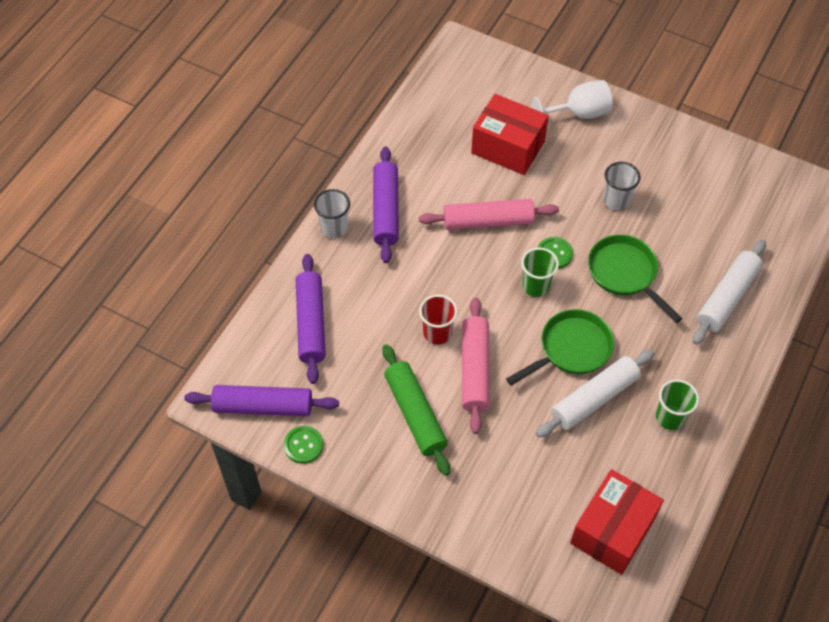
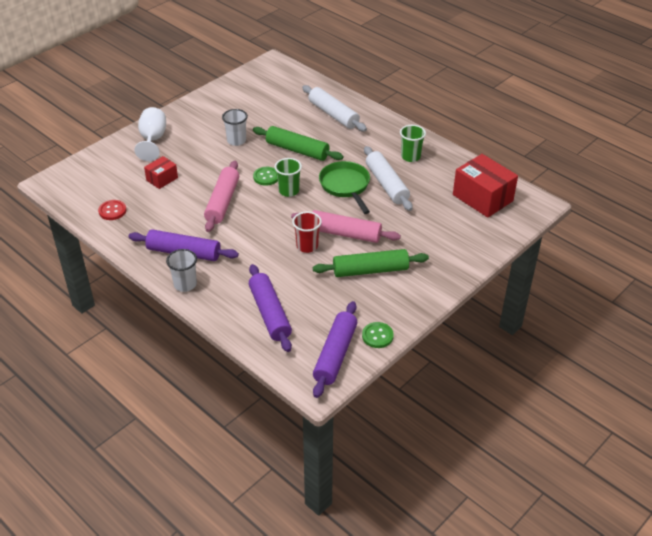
camera: 75 degrees left, 15 degrees down
purple rolling pin [296,254,326,384] -> purple rolling pin turned 60 degrees clockwise [249,264,292,352]
red box [471,94,549,175] -> red box [144,156,178,189], size x0.53
green pan [588,235,682,323] -> green rolling pin [253,126,344,161]
none -> red button [98,200,126,220]

